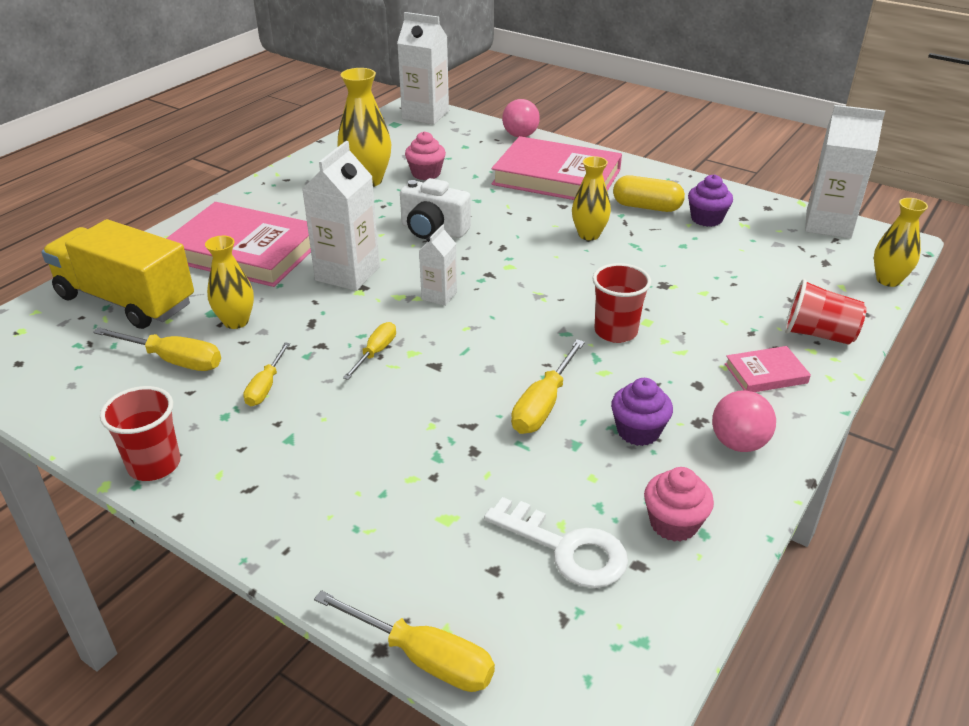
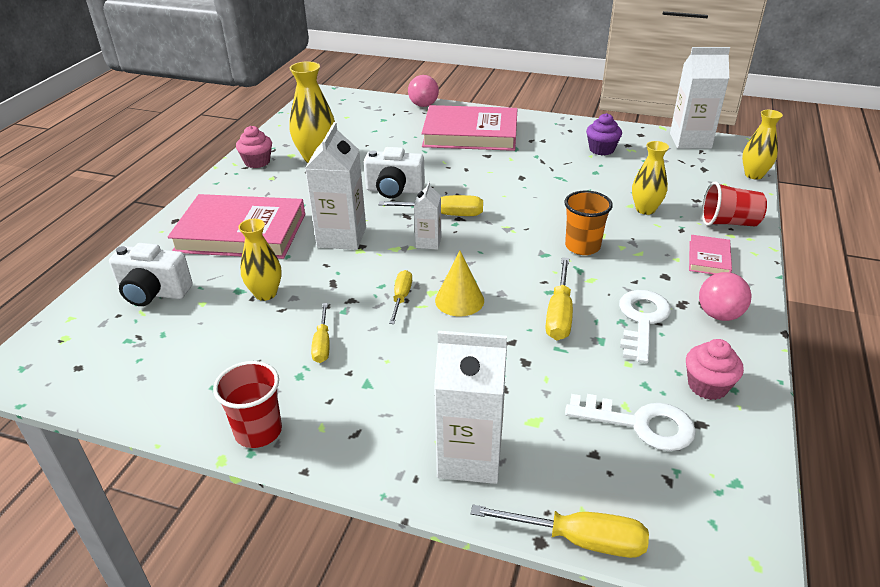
camera: 15 degrees left, 0 degrees up
yellow truck [41,219,194,329] -> white camera [109,243,193,306]
yellow screwdriver [93,327,221,371] -> yellow screwdriver moved to [379,195,483,216]
white carton [397,12,449,125] -> white carton moved to [434,331,507,484]
pink cupcake [405,131,446,180] -> pink cupcake moved to [236,126,272,168]
yellow vase [572,156,611,240] -> yellow vase moved to [632,141,669,215]
red cup [593,263,651,343] -> orange cup [564,190,613,255]
purple cupcake [611,378,673,446] -> white key [619,290,671,363]
yellow capsule [613,175,685,212] -> none
pink book [725,346,811,392] -> pink book turned 45 degrees counterclockwise [689,235,732,274]
none -> yellow cone [435,251,484,316]

